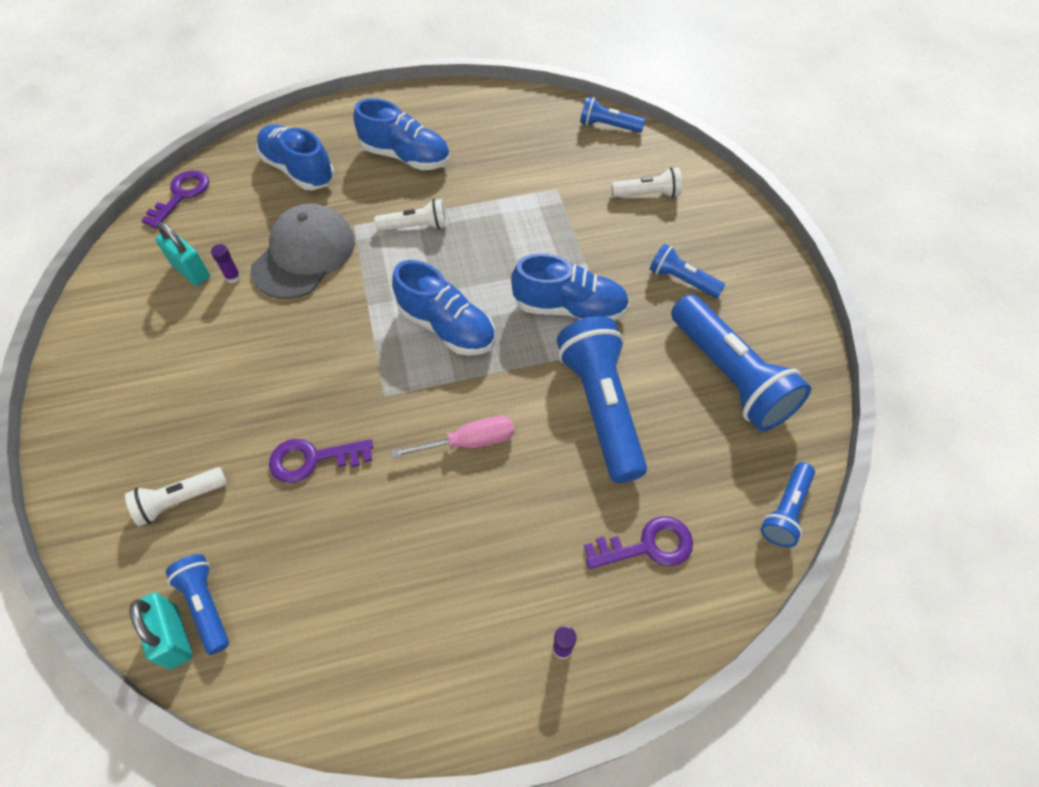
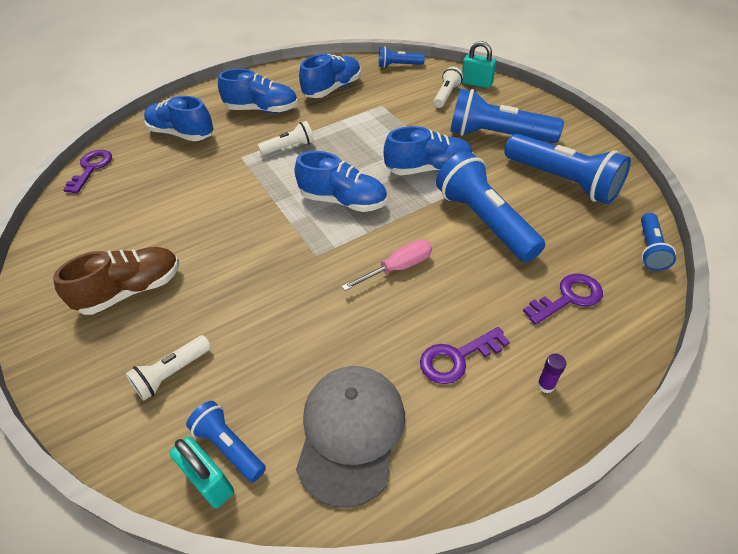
camera: 15 degrees left, 10 degrees down
turquoise padlock [156,222,210,286] -> turquoise padlock moved to [462,41,496,88]
purple glue stick [211,244,241,283] -> none
grey cap [251,204,355,299] -> grey cap moved to [296,366,405,508]
purple key [269,439,373,483] -> purple key moved to [420,327,510,384]
white flashlight [611,167,682,198] -> white flashlight turned 45 degrees counterclockwise [433,67,463,108]
blue flashlight [650,244,725,298] -> blue flashlight [450,89,564,143], size x1.93
none -> brown shoe [53,247,179,315]
none -> blue shoe [299,54,361,98]

